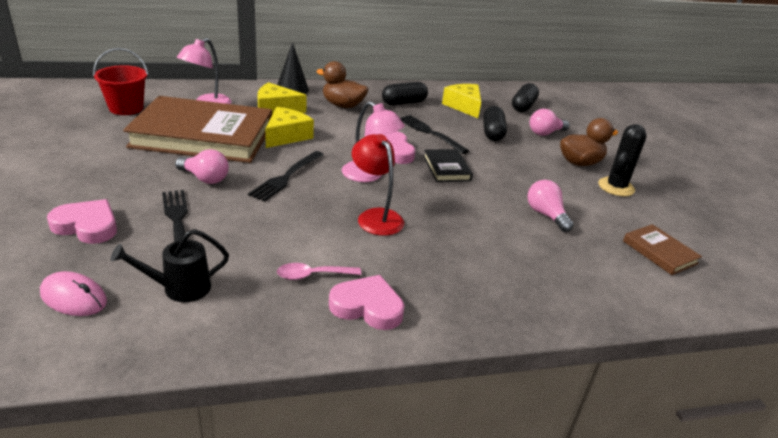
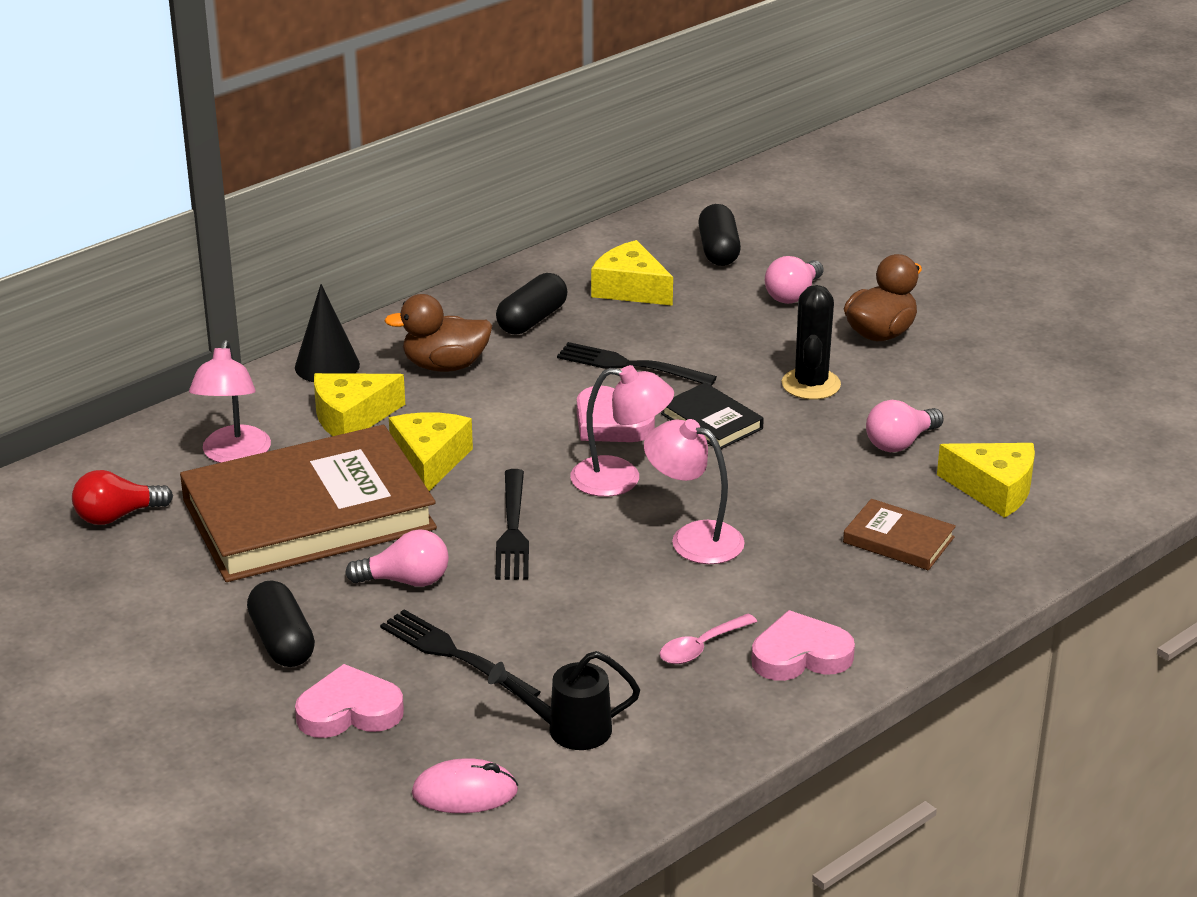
camera: 25 degrees left, 0 degrees up
red bucket [93,48,148,115] -> red light bulb [72,470,173,525]
black watering can [110,229,229,302] -> black watering can turned 45 degrees clockwise [488,651,640,750]
red lamp [352,134,404,236] -> pink lamp [644,419,745,564]
black capsule [483,106,507,141] -> black capsule moved to [247,580,315,667]
pink light bulb [527,180,574,232] -> pink light bulb turned 75 degrees counterclockwise [866,400,944,452]
black cactus [598,124,647,196] -> black cactus moved to [782,285,841,400]
brown book [623,224,702,275] -> brown book moved to [843,499,956,570]
none -> yellow cheese [937,443,1035,518]

